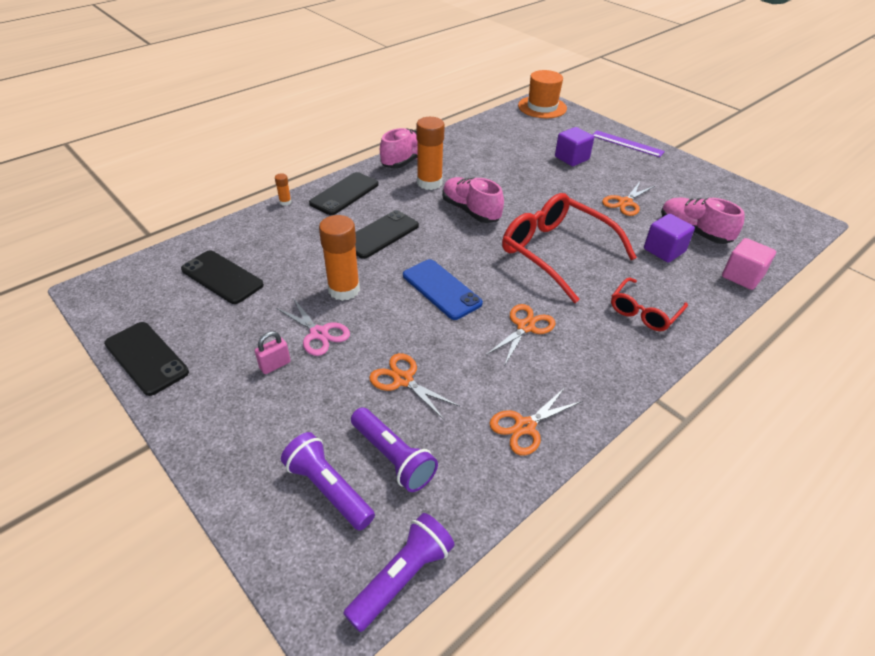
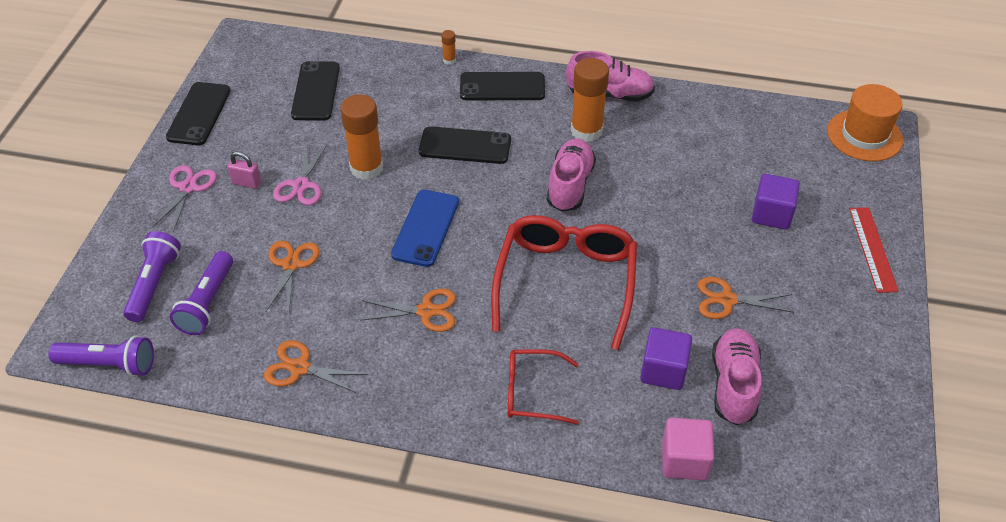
camera: 55 degrees right, 5 degrees up
purple ruler [592,130,665,157] -> red ruler [849,207,899,293]
none -> pink scissors [153,165,217,232]

